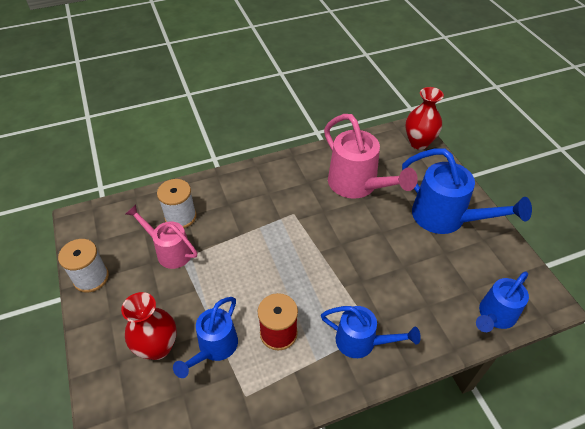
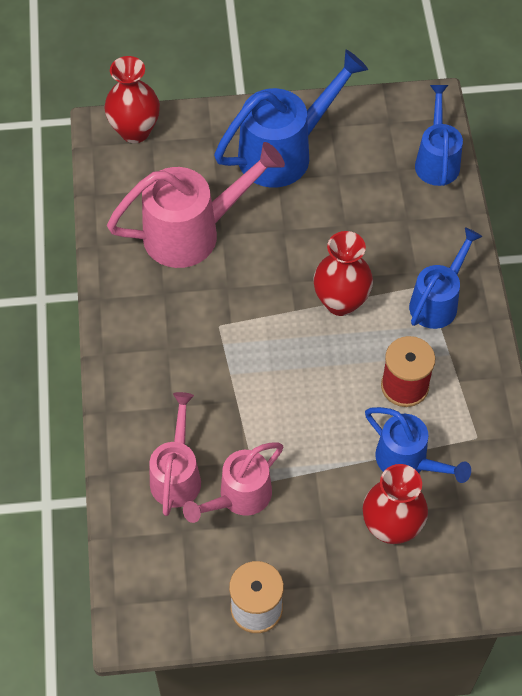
camera: 75 degrees left, 10 degrees up
white spool [157,179,197,228] -> pink watering can [149,392,201,516]
blue watering can [476,272,529,332] -> blue watering can turned 150 degrees counterclockwise [415,85,463,186]
none -> red vase [313,231,373,316]

